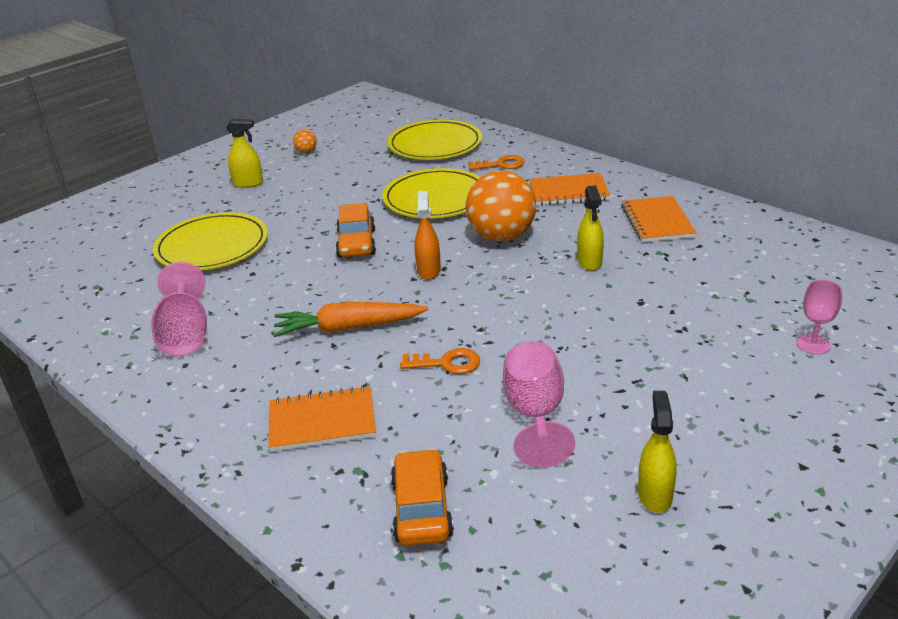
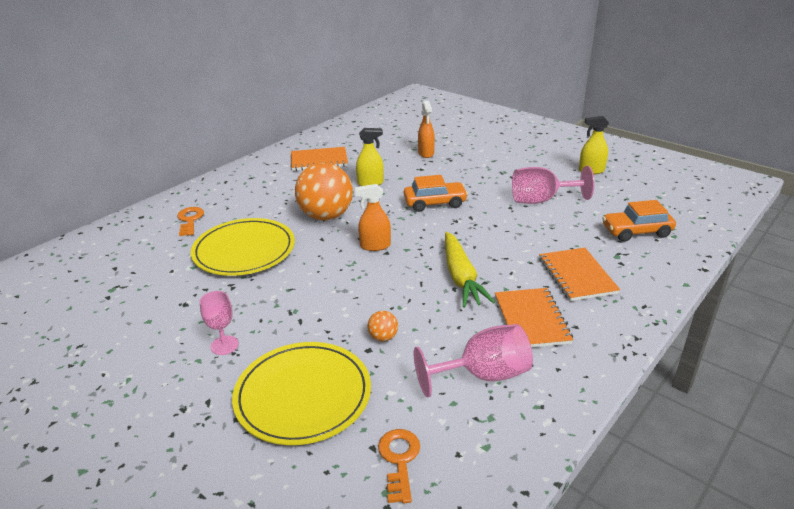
camera: 95 degrees left, 0 degrees up
yellow spray bottle [226,119,263,188] -> none
orange carrot [273,302,429,337] -> yellow carrot [445,232,495,308]
orange ball [293,129,317,153] -> orange ball moved to [367,311,398,341]
orange car [336,203,376,258] -> orange car moved to [404,175,468,212]
yellow plate [388,120,482,160] -> none
orange key [400,348,480,374] -> orange key moved to [378,429,420,503]
orange notebook [530,173,610,206] -> orange notebook moved to [495,288,573,348]
pink goblet [797,280,842,354] -> pink goblet moved to [200,291,239,355]
none -> orange spray bottle [418,101,435,158]

